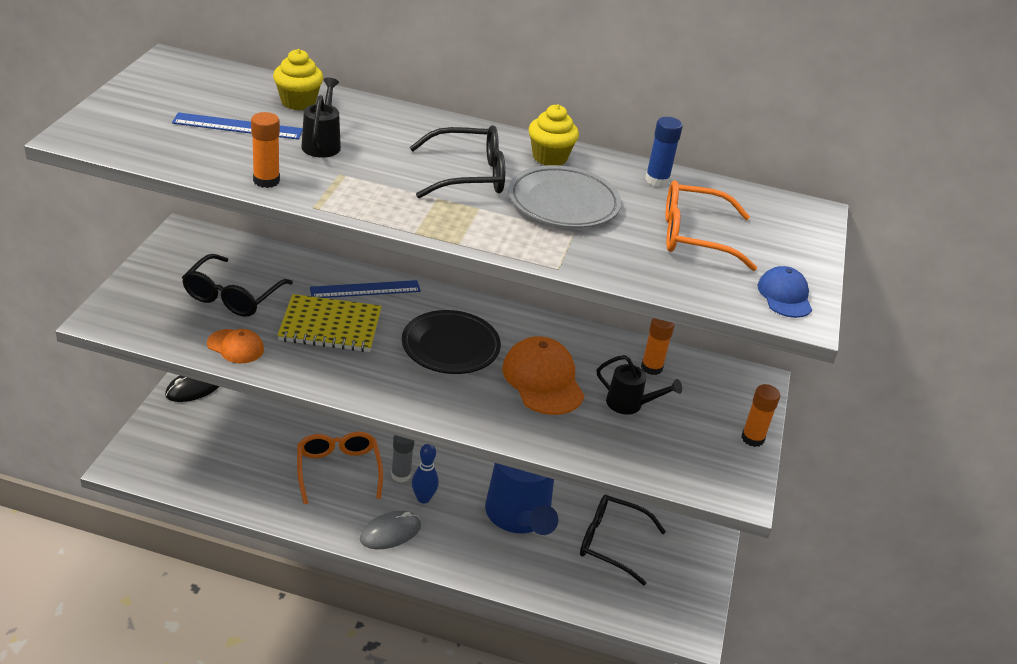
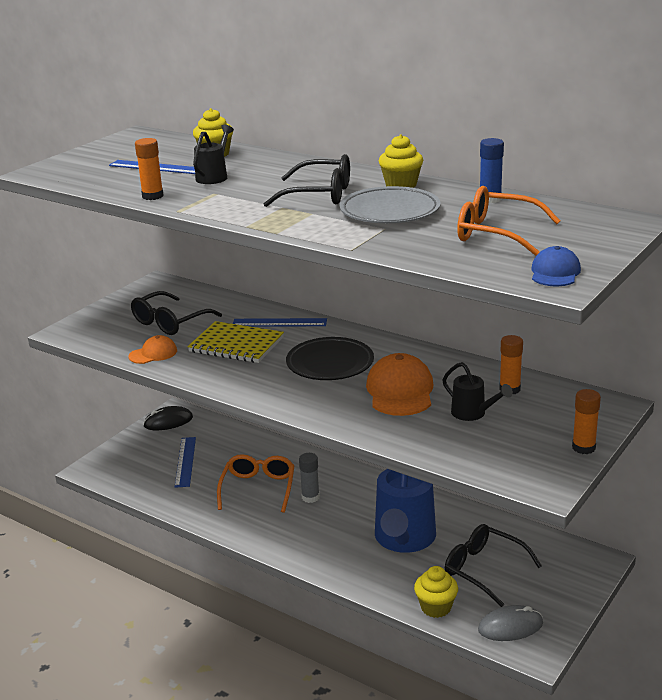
camera: 25 degrees right, 10 degrees down
orange cap [207,329,264,363] -> orange cap turned 75 degrees counterclockwise [129,335,177,364]
grey mouse [360,511,421,549] -> grey mouse moved to [478,605,543,641]
blue bowling pin [412,444,439,503] -> none
none -> blue ruler [175,437,196,488]
none -> yellow cupcake [414,566,458,618]

